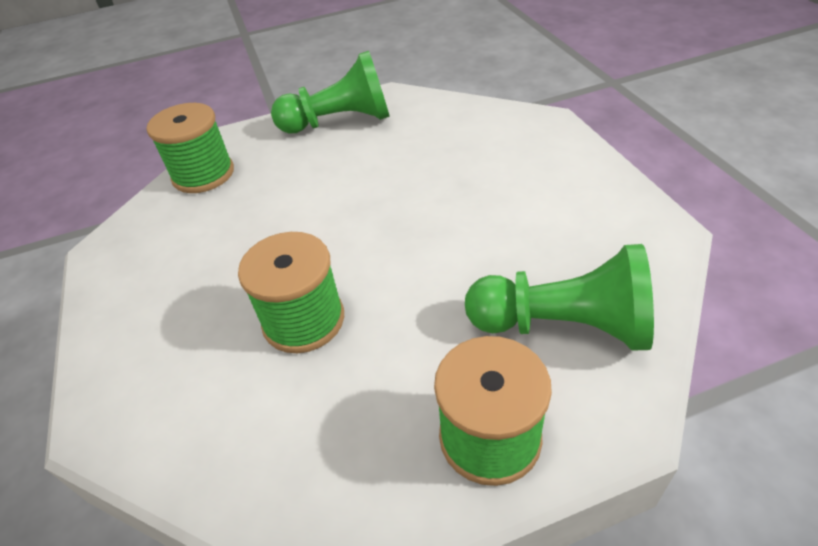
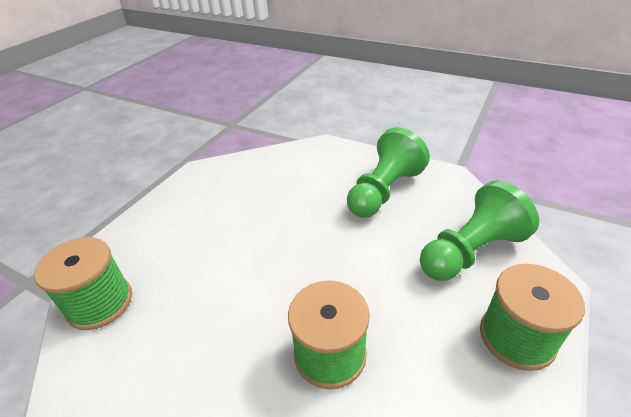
camera: 45 degrees left, 5 degrees down
green pawn [271,51,390,134] -> green pawn moved to [347,127,430,218]

